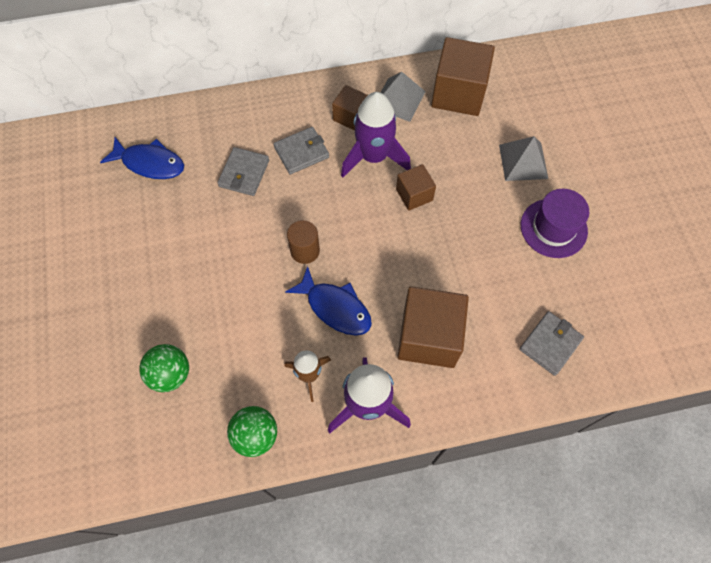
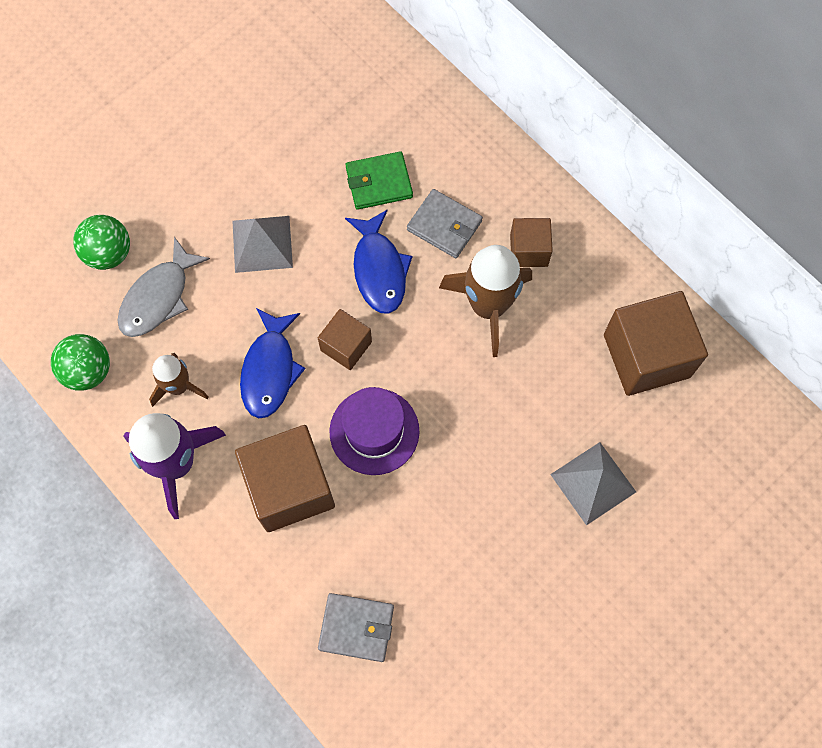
camera: 60 degrees right, 5 degrees up
blue fish [100,137,184,179] -> blue fish moved to [345,210,413,314]
grey wallet [217,147,269,196] -> green wallet [346,151,413,210]
brown cylinder [287,220,320,264] -> none
purple rocket [341,92,411,177] -> brown rocket [439,245,532,357]
grey pyramid [380,72,426,122] -> grey pyramid moved to [232,216,293,273]
brown cube [396,164,436,211] -> brown cube moved to [318,309,372,370]
purple hat [521,189,589,258] -> purple hat moved to [329,387,419,475]
none -> grey fish [117,237,210,337]

